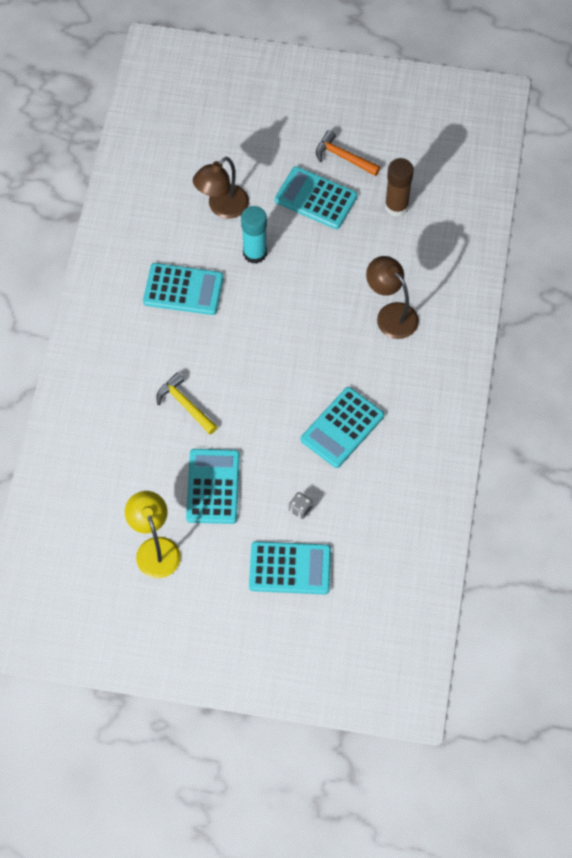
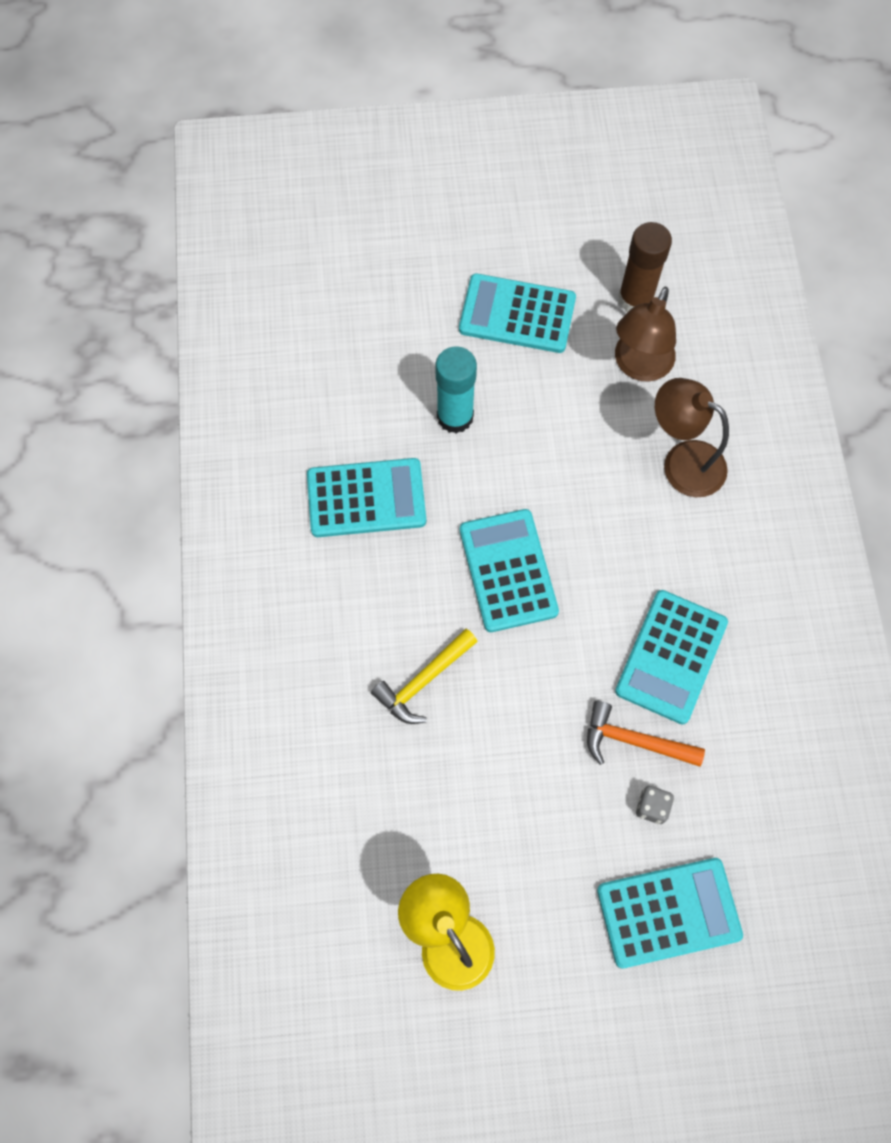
camera: 15 degrees left, 5 degrees up
yellow hammer [156,372,218,434] -> yellow hammer turned 75 degrees counterclockwise [371,629,478,724]
turquoise calculator [186,449,240,524] -> turquoise calculator moved to [460,509,559,632]
brown lamp [193,157,249,219] -> brown lamp moved to [615,287,676,382]
orange hammer [316,130,381,176] -> orange hammer moved to [587,701,705,767]

